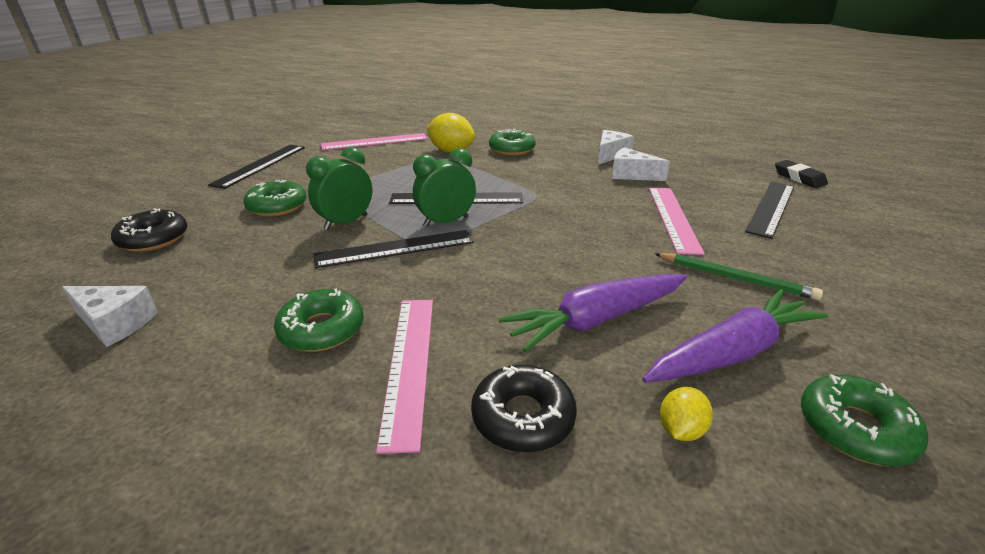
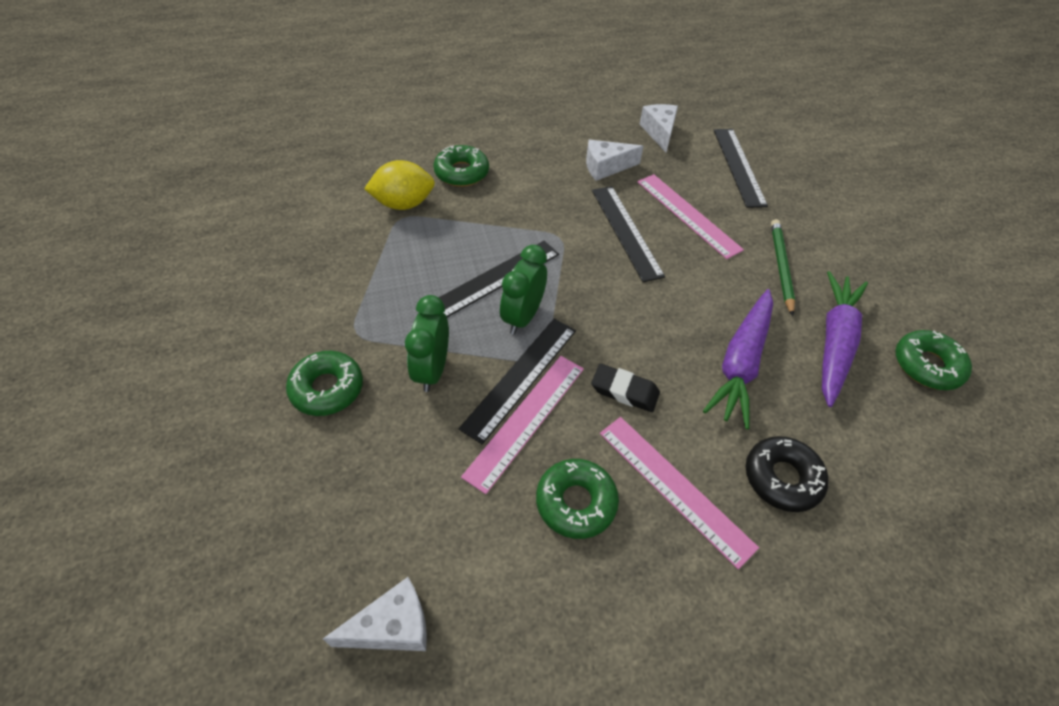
camera: 40 degrees left, 20 degrees up
black donut [111,208,187,252] -> none
black ruler [208,145,305,189] -> black ruler moved to [592,186,665,282]
pink ruler [321,133,428,150] -> pink ruler moved to [461,356,584,494]
white cheese [598,130,634,165] -> white cheese moved to [640,104,678,152]
green pencil [654,253,823,300] -> green pencil turned 75 degrees counterclockwise [771,219,795,316]
yellow lemon [660,387,713,441] -> none
black eraser [775,160,828,188] -> black eraser moved to [591,364,660,412]

